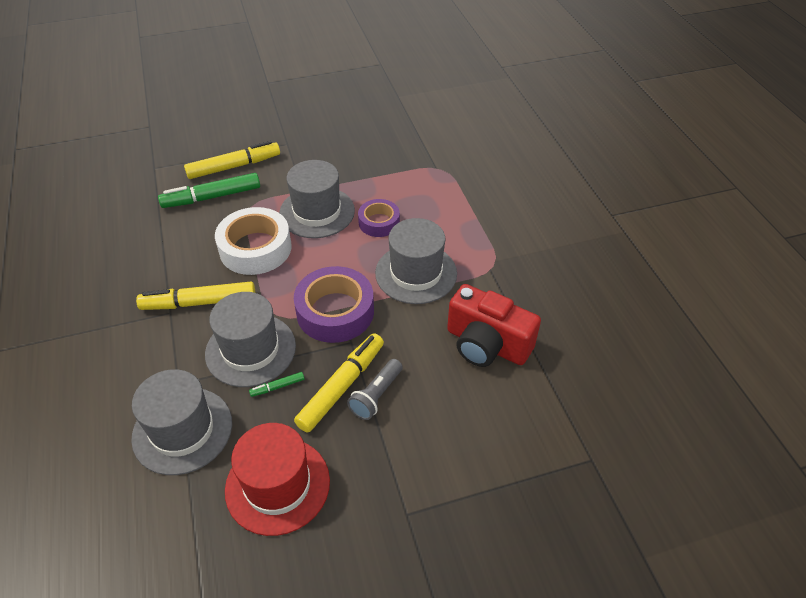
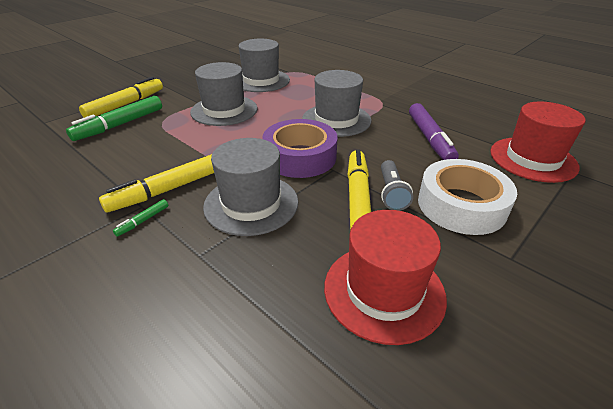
camera: 30 degrees left, 10 degrees down
grey hat [131,369,232,475] -> grey hat moved to [239,38,290,92]
white tape [215,207,292,275] -> white tape moved to [418,159,517,235]
green marker [249,372,305,397] -> green marker moved to [113,199,169,237]
purple tape [358,199,400,237] -> none
red camera [447,284,541,367] -> purple marker [409,103,459,160]
none -> red hat [490,101,586,183]

